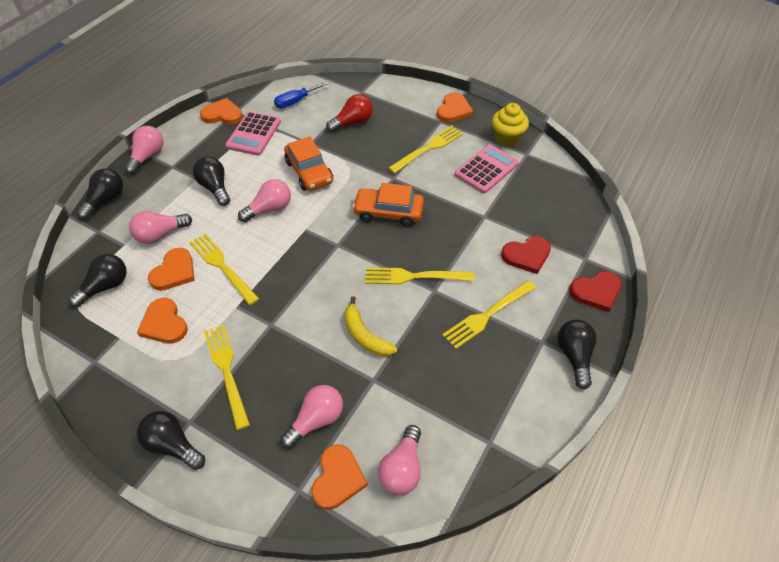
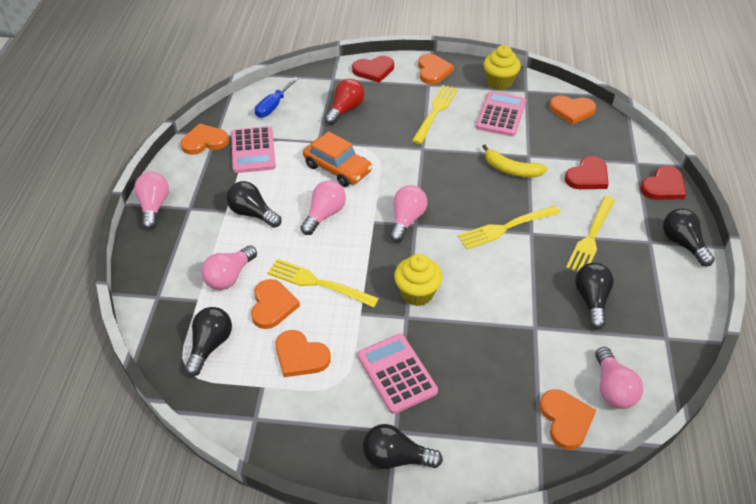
camera: 25 degrees left, 5 degrees down
black light bulb [77,169,123,219] -> black light bulb moved to [575,263,614,329]
yellow fork [204,325,250,430] -> pink calculator [357,334,438,414]
pink light bulb [280,385,343,448] -> pink light bulb moved to [390,185,427,242]
yellow banana [344,296,397,356] -> yellow banana moved to [482,144,547,177]
orange car [352,183,424,227] -> none
none -> red heart [352,56,394,83]
none -> yellow cupcake [394,254,442,306]
none -> orange heart [549,95,596,125]

